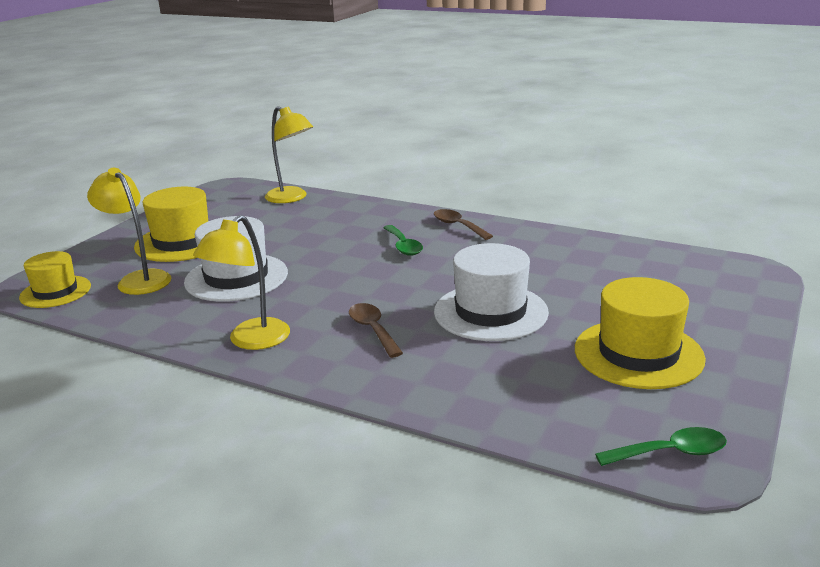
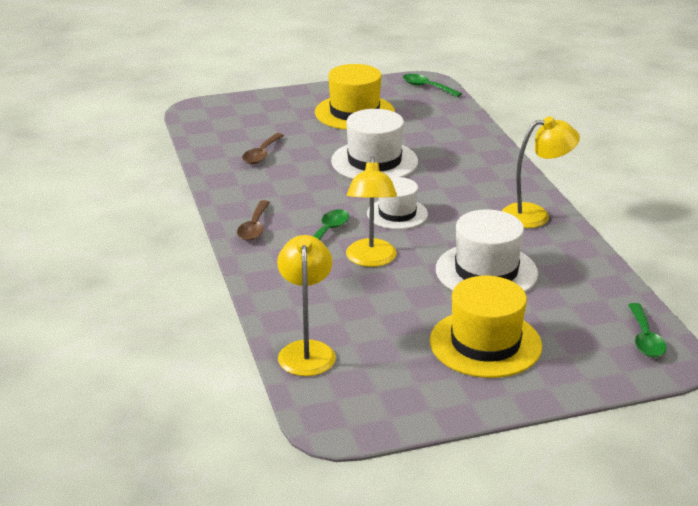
camera: 135 degrees left, 5 degrees up
yellow hat [19,251,91,308] -> green spoon [629,303,666,357]
yellow lamp [87,168,171,295] -> yellow lamp moved to [346,156,397,267]
brown spoon [349,303,403,358] -> brown spoon moved to [242,133,284,164]
none -> white hat [367,177,428,229]

